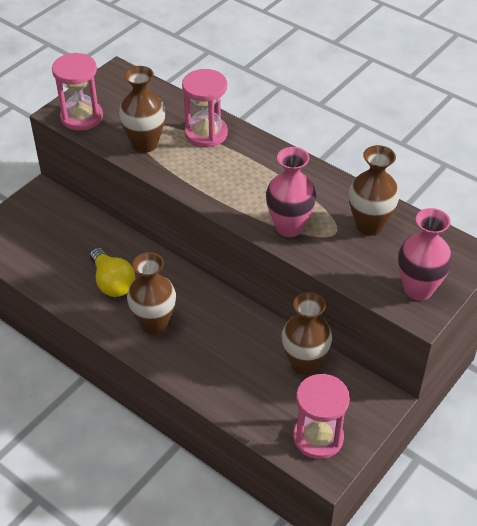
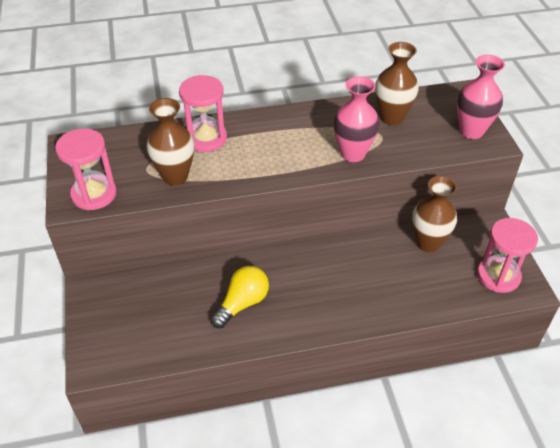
camera: 50 degrees left, 0 degrees up
yellow light bulb [90,247,135,297] -> yellow light bulb turned 60 degrees counterclockwise [211,266,269,328]
brown vase [127,252,176,335] -> none

